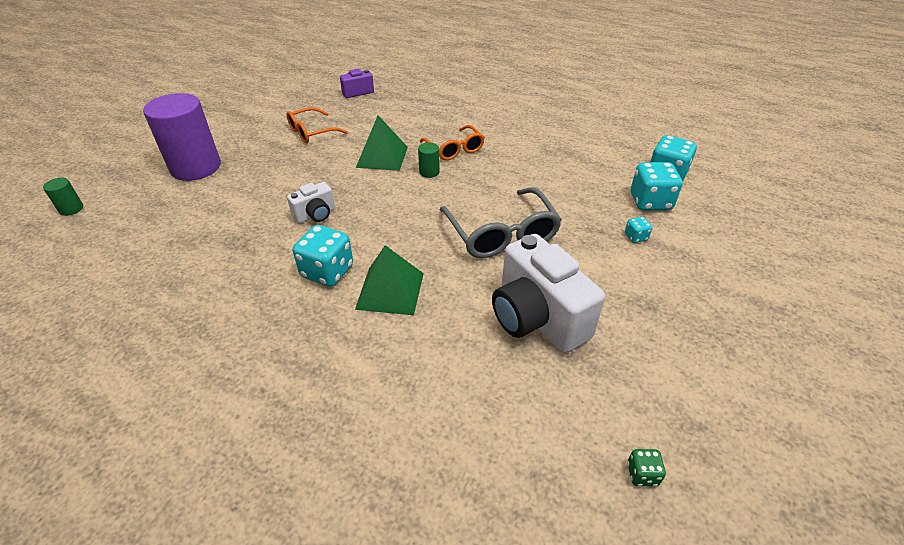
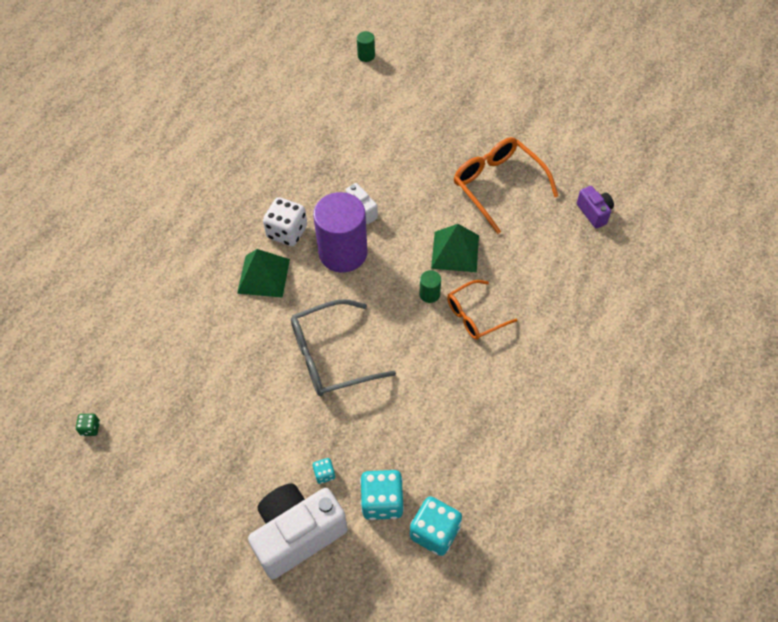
camera: 90 degrees right, 15 degrees up
purple cylinder [143,93,221,181] -> purple cylinder moved to [313,192,367,273]
orange glasses [286,107,348,143] -> orange glasses [454,137,558,234], size x1.57
turquoise dice [293,225,353,287] -> white dice [263,197,307,246]
white camera [492,234,605,353] -> white camera moved to [248,483,348,579]

